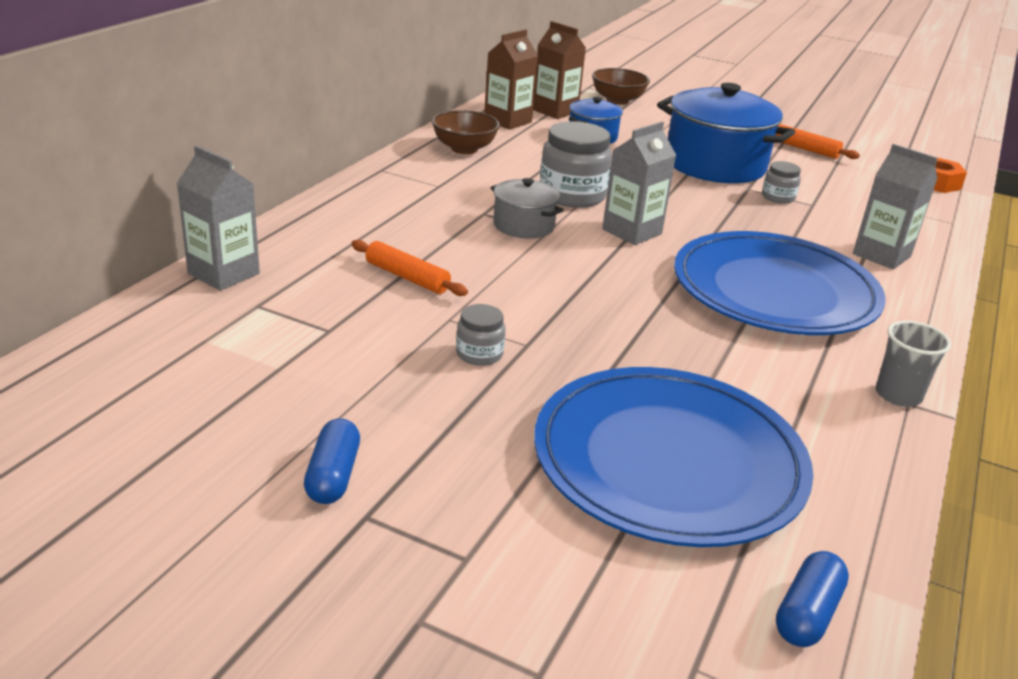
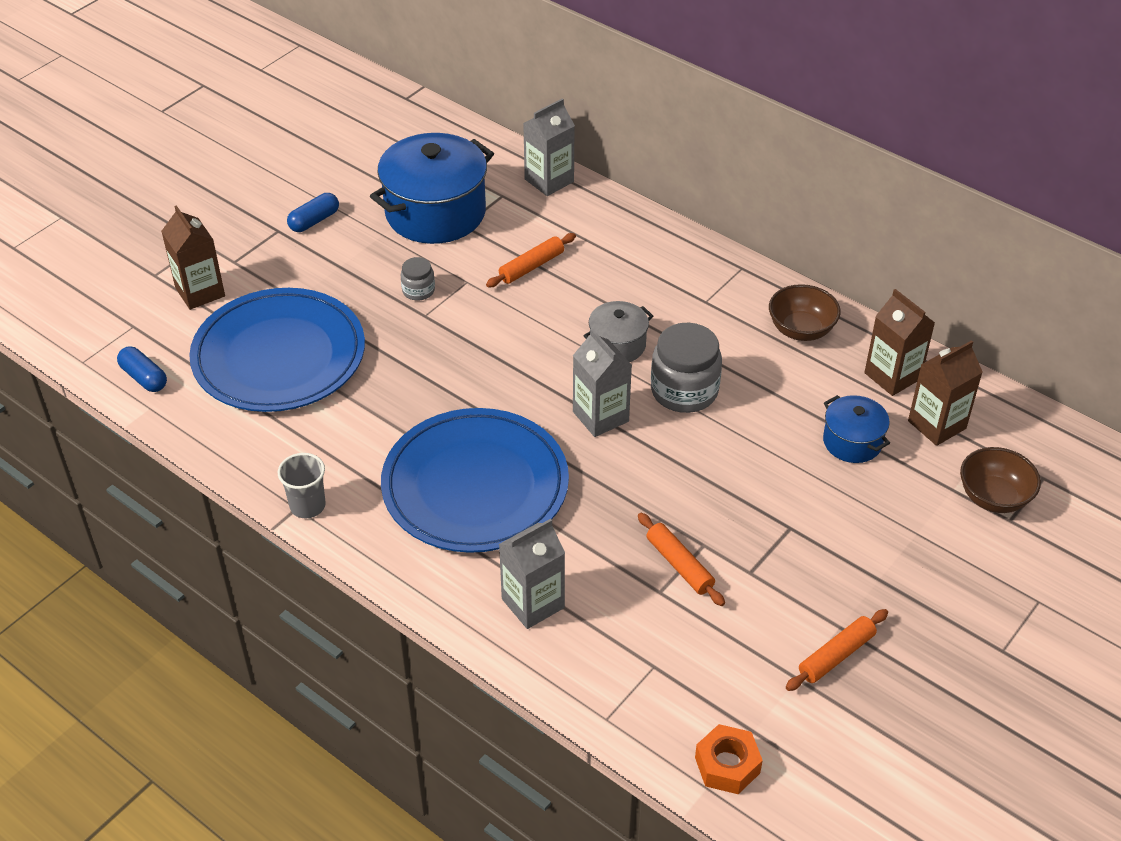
camera: 105 degrees right, 15 degrees up
blue capsule [304,418,360,504] -> blue capsule turned 60 degrees counterclockwise [287,193,339,232]
blue pot [657,83,795,183] -> blue pot moved to [370,133,494,244]
grey jar [762,161,801,204] -> orange rolling pin [638,513,725,606]
none -> brown carton [161,205,225,310]

